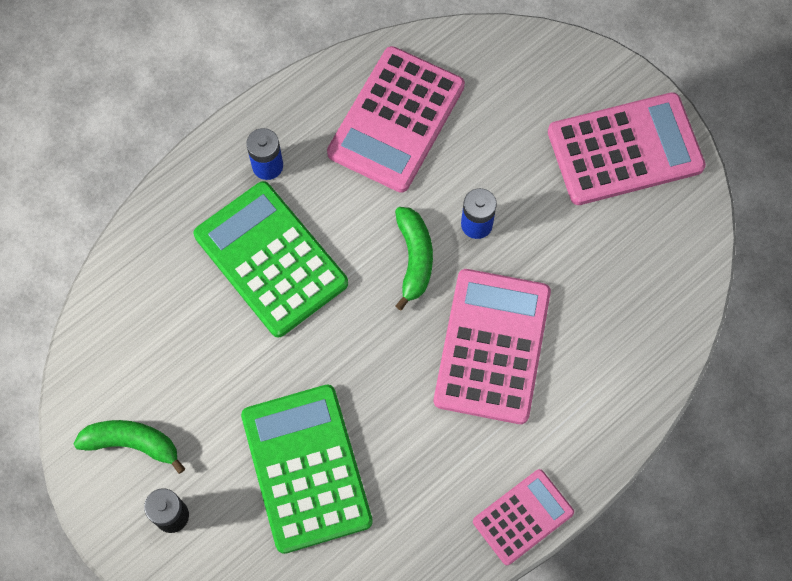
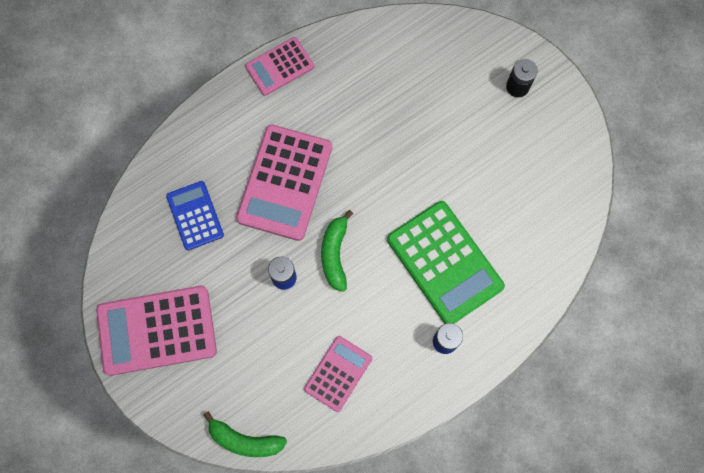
camera: 175 degrees left, 5 degrees up
green banana [74,420,186,474] -> green banana moved to [204,411,287,457]
green calculator [241,385,373,554] -> none
pink calculator [327,46,465,193] -> pink calculator [304,336,372,412], size x0.58
none -> blue calculator [166,181,224,250]

